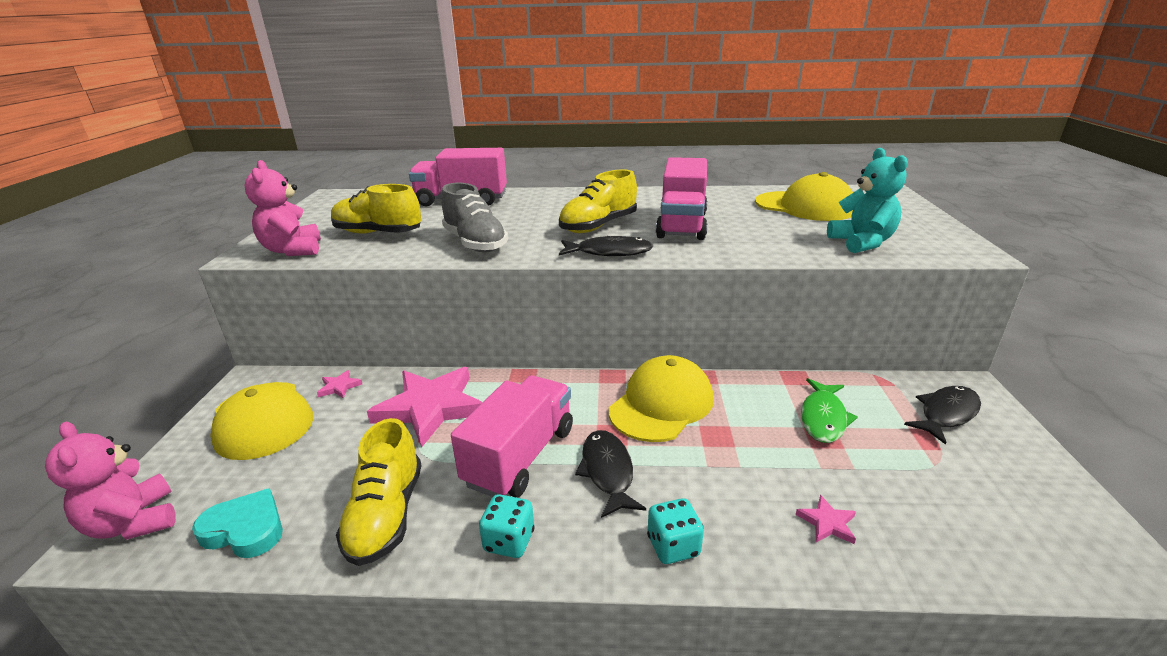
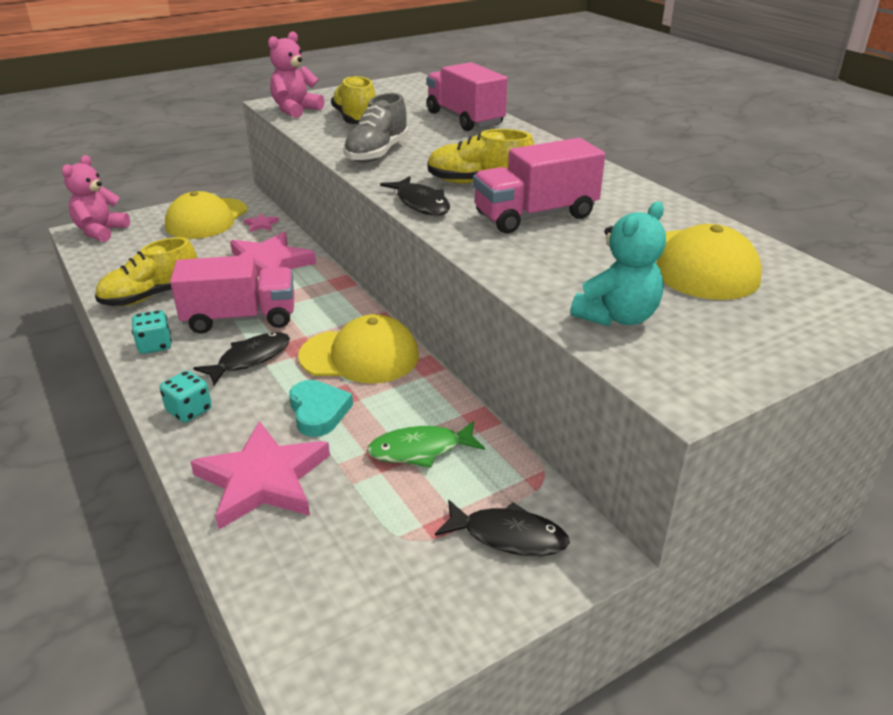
camera: 55 degrees right, 5 degrees up
turquoise heart [192,488,283,558] -> turquoise heart moved to [289,380,353,437]
pink star [795,495,856,544] -> pink star [190,421,330,530], size x2.50

